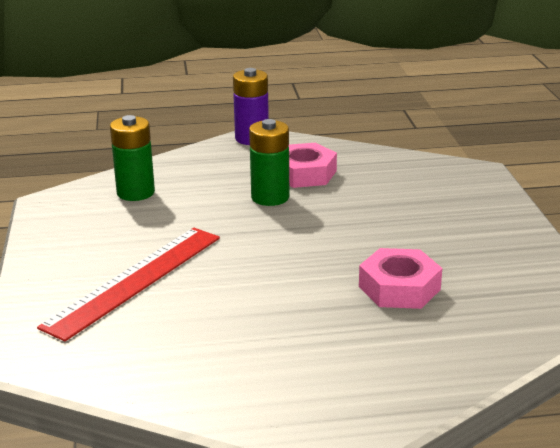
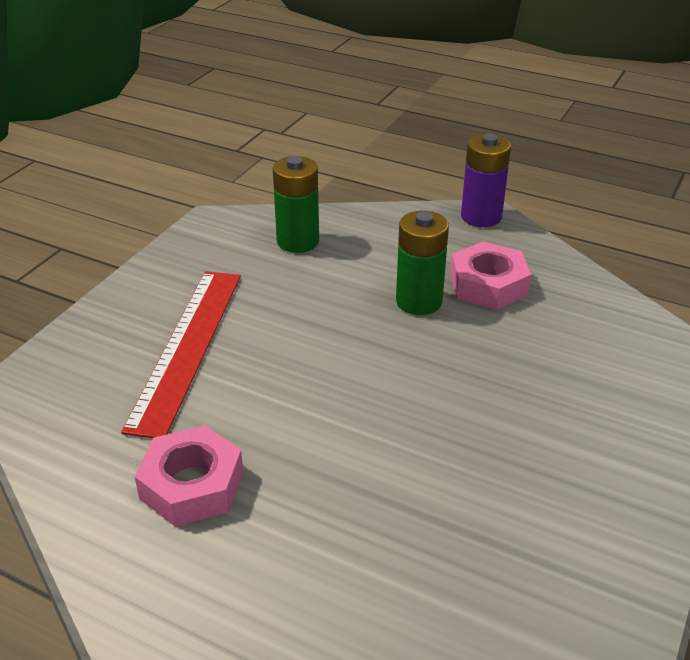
camera: 35 degrees right, 10 degrees up
red ruler [37,228,220,342] -> red ruler turned 60 degrees counterclockwise [121,271,241,438]
pink nut [359,248,442,309] -> pink nut moved to [134,425,243,527]

